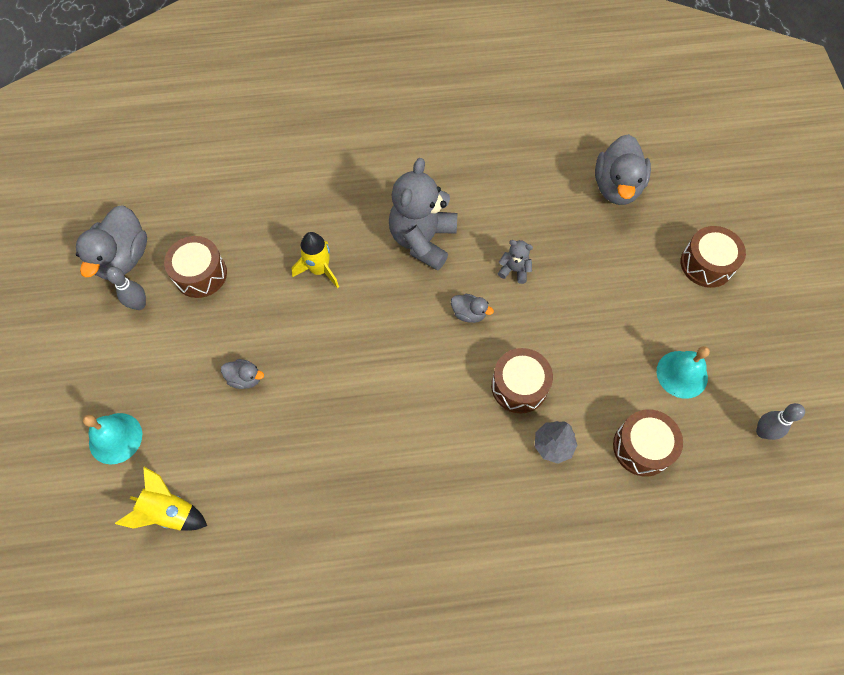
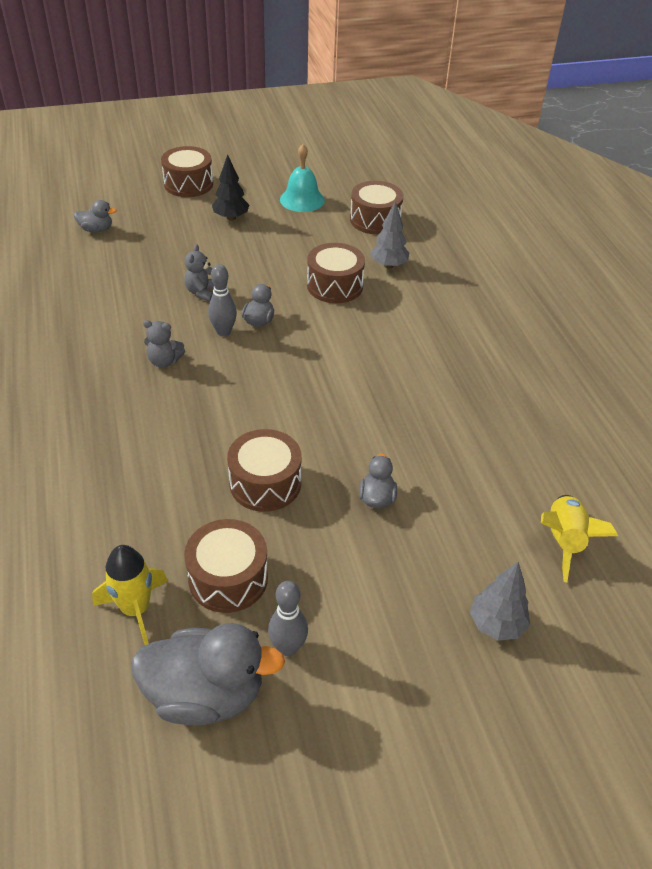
camera: 100 degrees left, 20 degrees down
turquoise bell [83,413,142,465] -> grey tree [470,562,530,641]
yellow rocket [292,232,339,288] -> yellow rocket moved to [92,545,168,645]
grey teddy bear [389,158,457,271] -> grey teddy bear [143,320,185,368], size x0.45
grey duck [595,134,651,205] -> grey duck [74,200,117,233], size x0.49
grey bowling pin [756,403,805,440] -> grey bowling pin moved to [208,264,237,337]
none -> black tree [212,155,249,221]
none -> brown drum [227,429,302,512]

